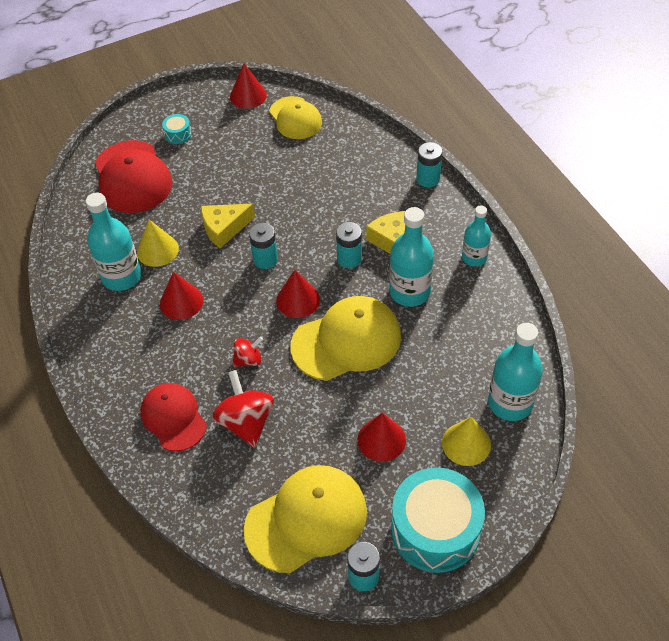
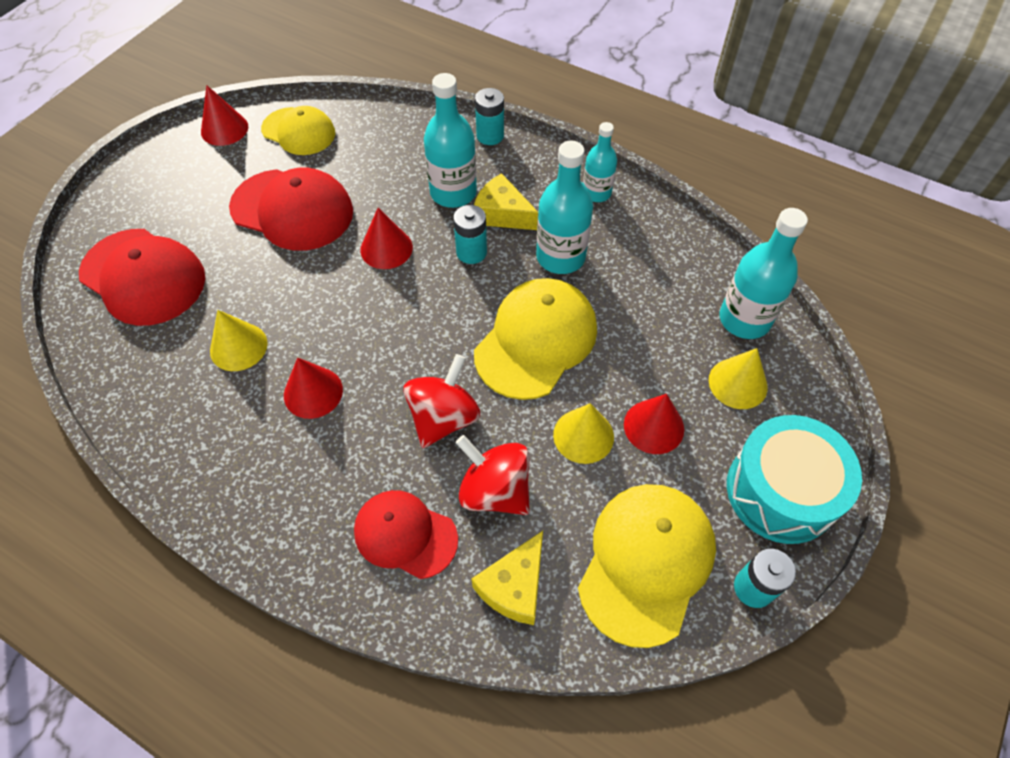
camera: 35 degrees left, 5 degrees up
turquoise bottle [86,193,142,291] -> turquoise bottle moved to [424,73,477,208]
turquoise drum [162,114,192,144] -> none
yellow cheese [201,204,255,248] -> yellow cheese moved to [471,531,543,625]
red spinning top [233,337,263,367] -> red spinning top [403,354,480,448], size x1.76
turquoise battery [249,223,278,269] -> none
red cone [276,270,320,318] -> red cone moved to [360,208,413,269]
none -> red cap [229,168,353,251]
none -> yellow cone [553,403,614,464]

